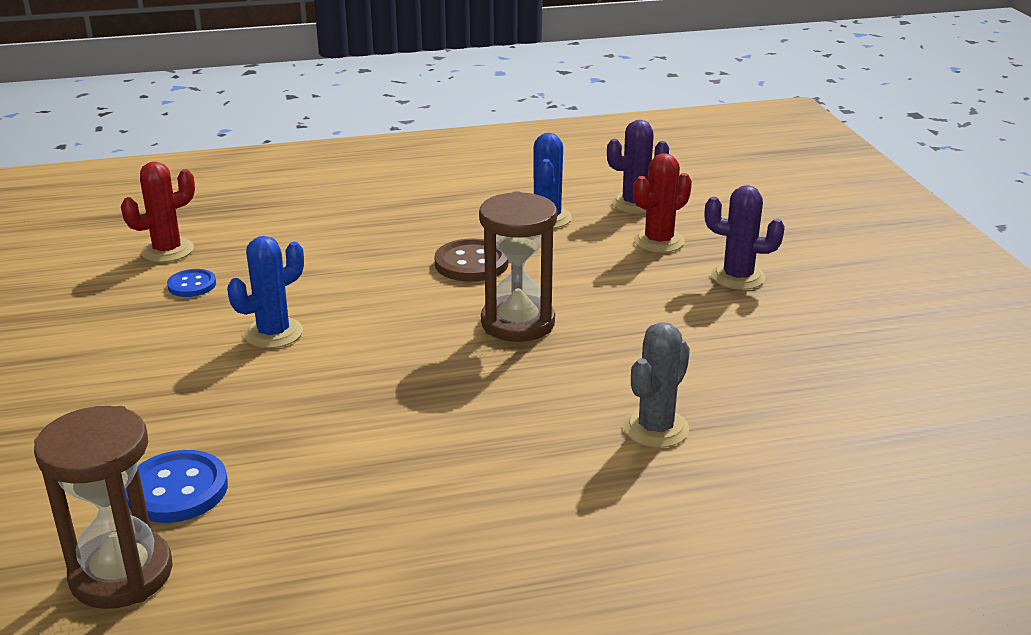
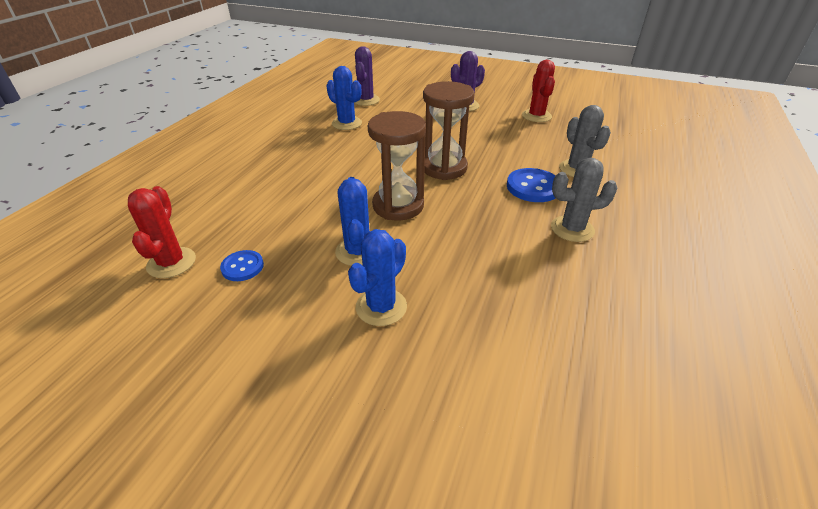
camera: 55 degrees left, 10 degrees up
brown hourglass [34,406,173,609] -> brown hourglass moved to [368,111,426,221]
blue button [125,450,228,523] -> blue button moved to [507,168,555,202]
brown button [435,239,508,282] -> none
red cactus [633,153,692,253] -> red cactus moved to [522,60,555,122]
none -> blue cactus [348,229,407,326]
none -> grey cactus [551,158,617,242]

